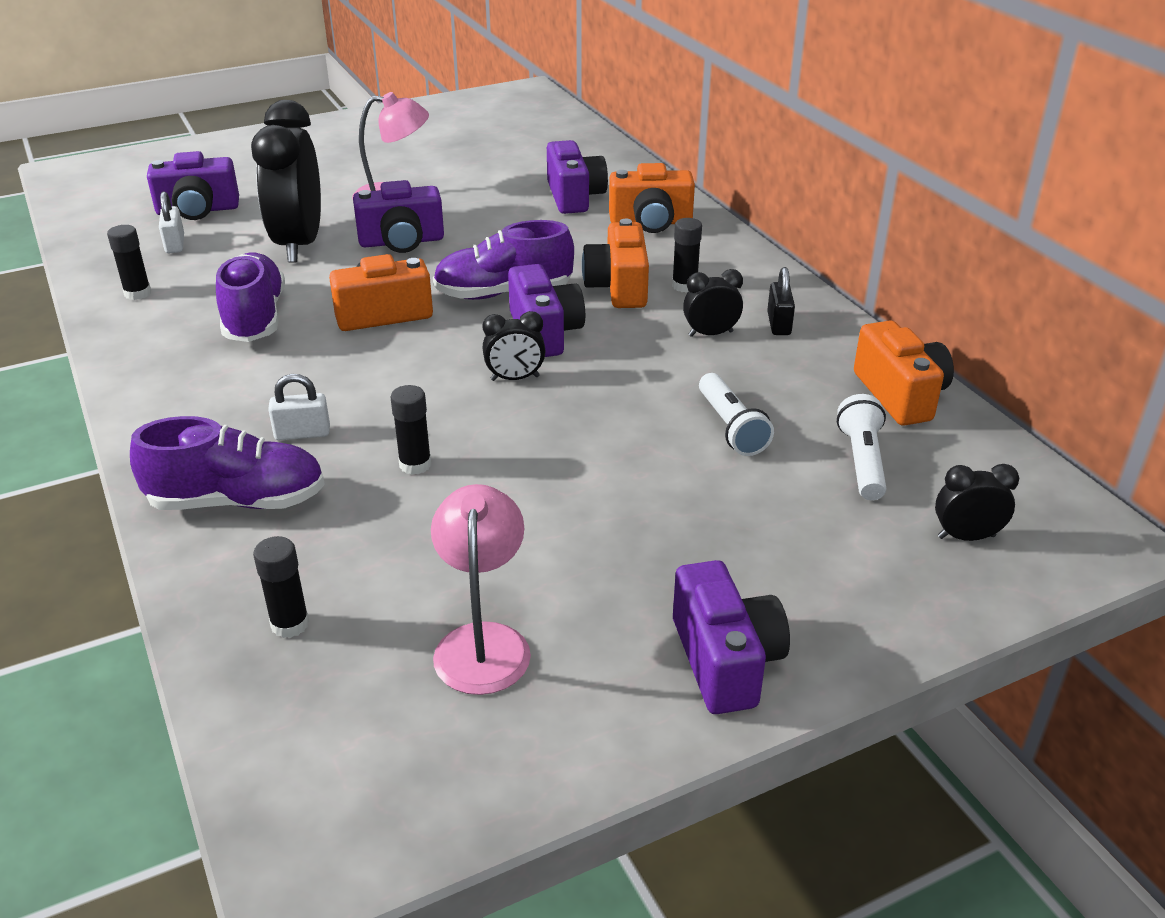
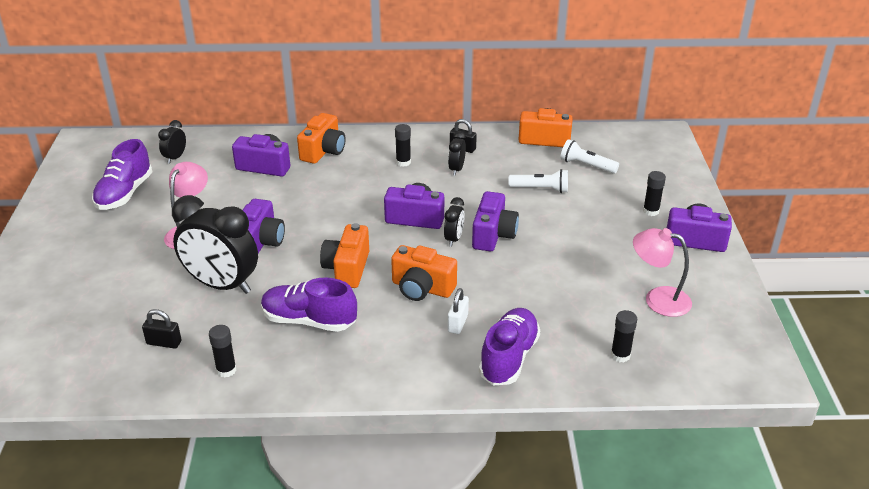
camera: 65 degrees left, 0 degrees up
purple camera [147,151,239,220] -> purple camera moved to [472,191,519,251]
white padlock [159,191,184,253] -> black padlock [142,309,181,349]
black glue stick [390,385,431,475] -> black glue stick moved to [643,171,666,216]
purple shoe [433,220,574,300] -> purple shoe moved to [92,139,152,210]
orange camera [582,219,649,308] -> orange camera moved to [391,245,457,301]
black clock [935,464,1019,541] -> black clock moved to [158,120,186,164]

